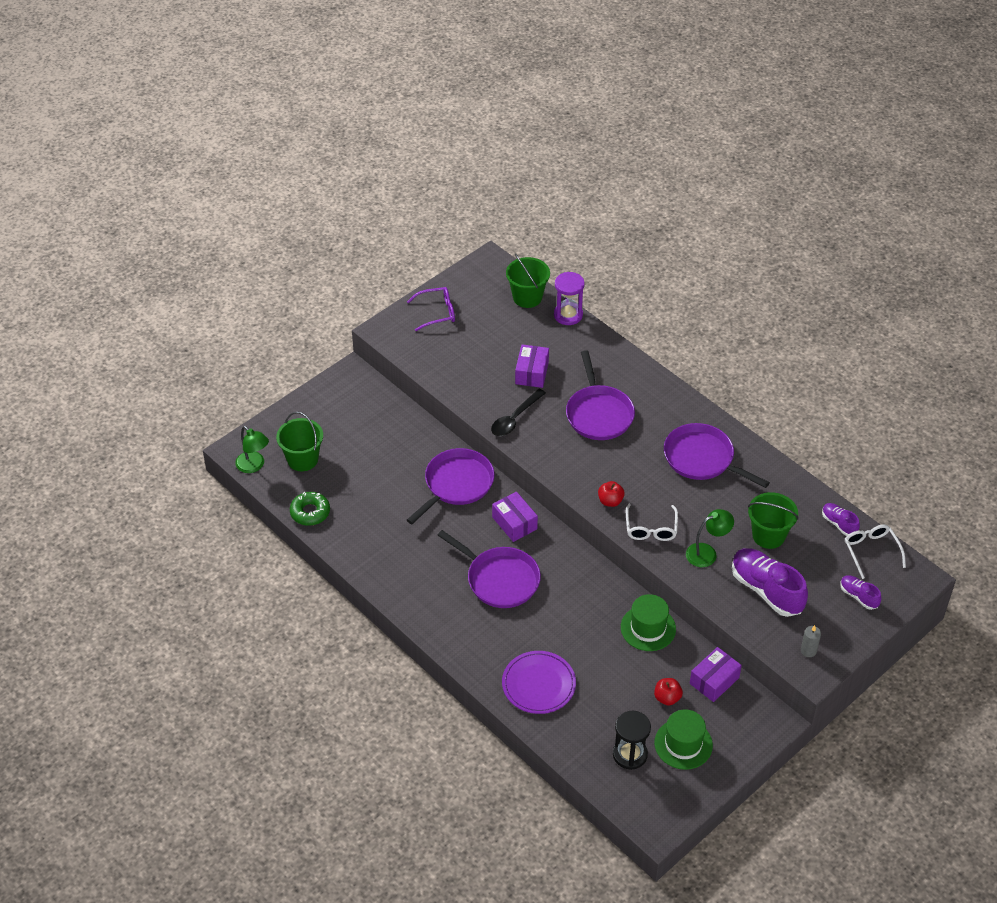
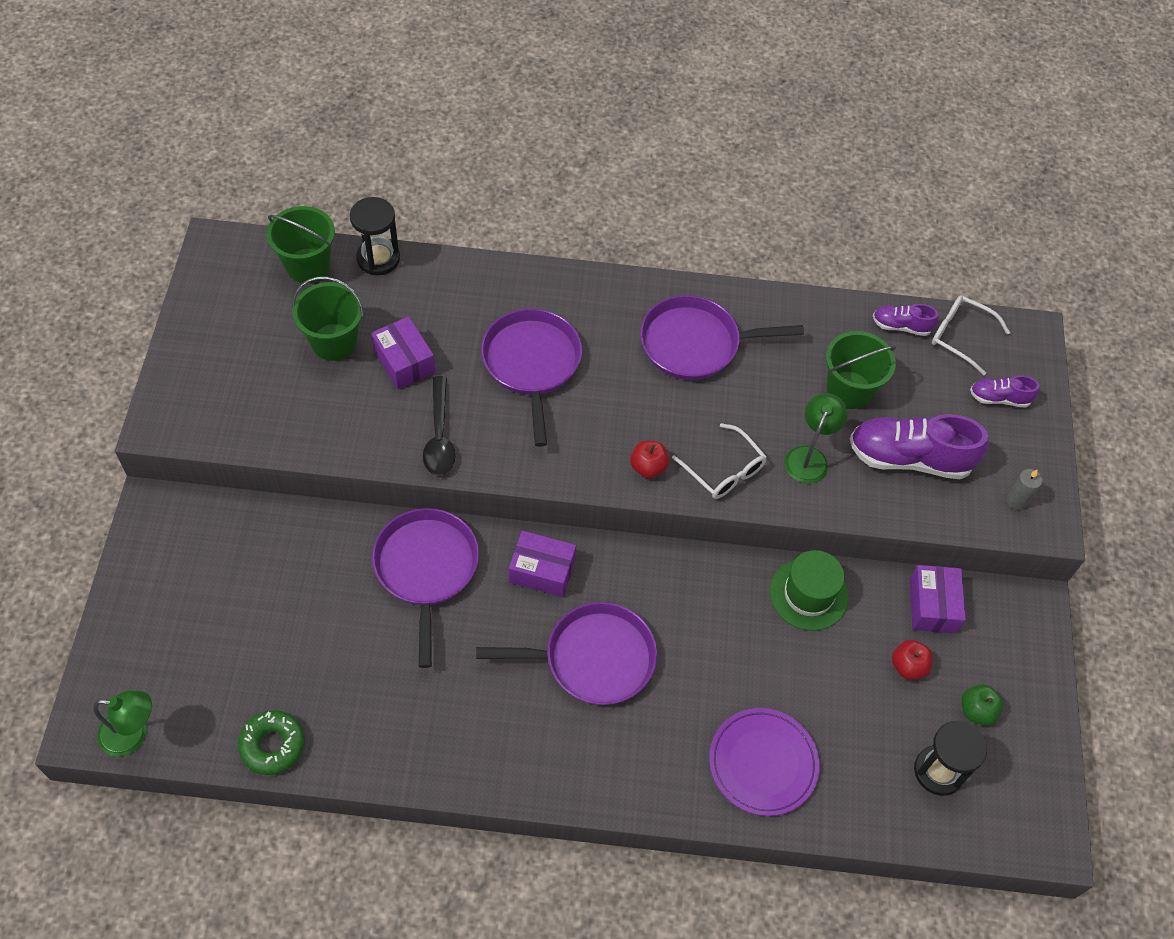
camera: 45 degrees left, 10 degrees up
green bucket [276,412,323,471] -> green bucket moved to [292,276,364,361]
purple glasses [407,287,455,331] -> none
purple hourglass [554,272,584,325] -> black hourglass [350,197,400,275]
purple pan [566,350,635,440] -> purple pan turned 135 degrees counterclockwise [481,309,582,447]
green hat [654,709,713,770] -> green apple [962,684,1004,726]

